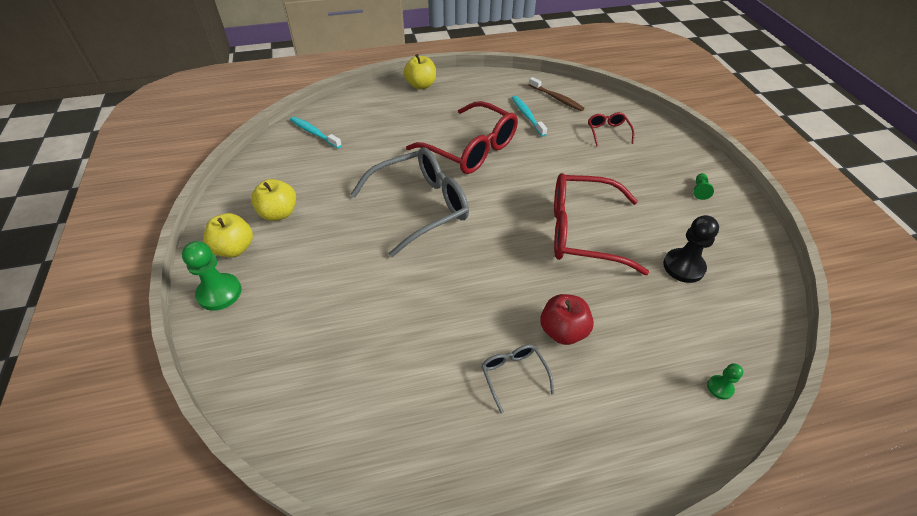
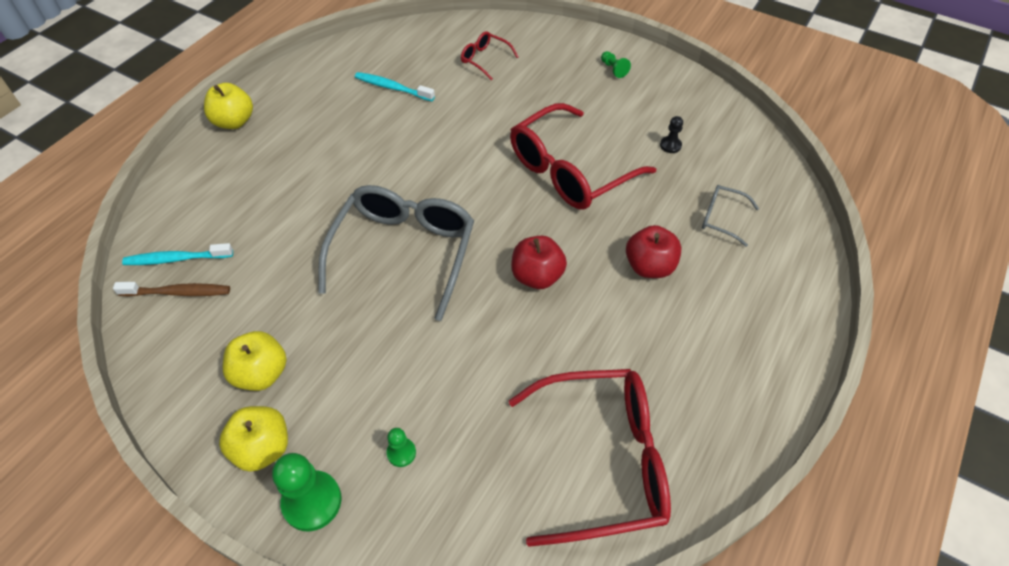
camera: 45 degrees left, 5 degrees up
red glasses [406,101,518,174] -> red glasses moved to [509,369,671,547]
grey glasses [481,344,554,413] -> grey glasses moved to [702,185,759,247]
brown toothbrush [529,77,585,111] -> brown toothbrush moved to [113,282,230,297]
black pawn [663,215,719,283] -> black pawn [660,116,683,153], size x0.52
green pawn [707,363,744,400] -> green pawn moved to [386,428,416,467]
none -> red apple [511,236,567,289]

